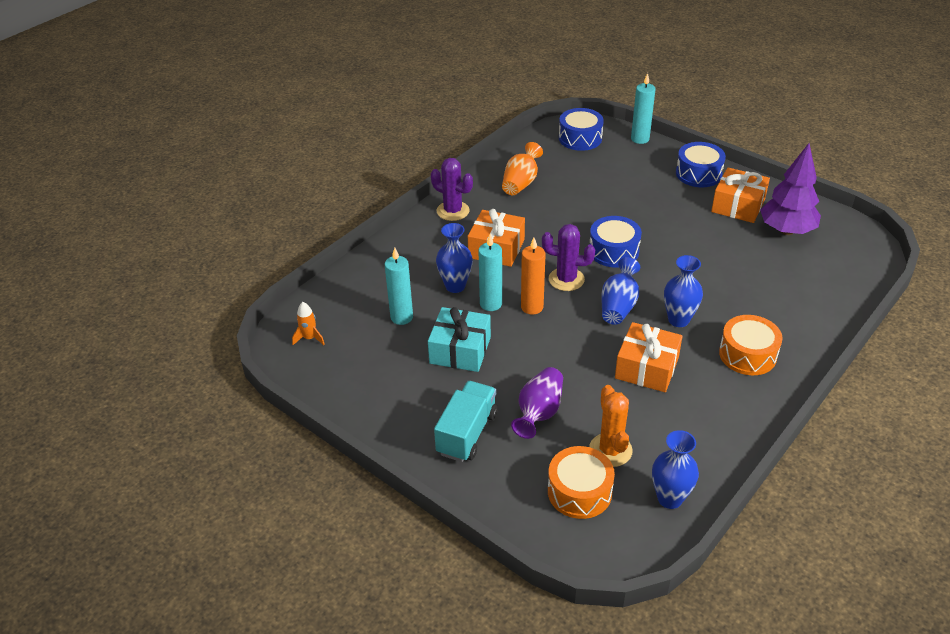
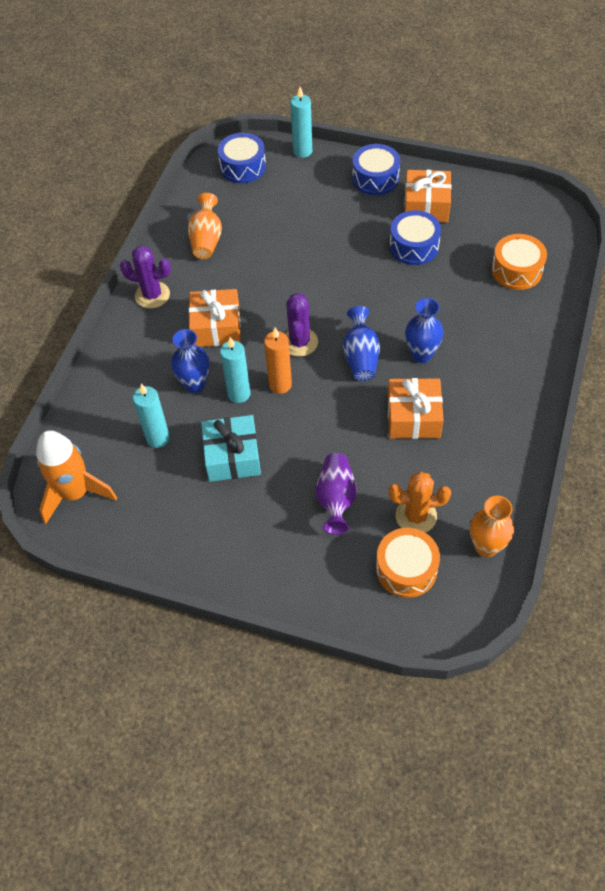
camera: 20 degrees left, 15 degrees up
orange rocket [292,302,325,345] -> orange rocket [36,430,117,524], size x2.20
turquoise truck [434,381,498,462] -> none
purple cactus [542,224,595,291] -> purple cactus turned 75 degrees counterclockwise [285,293,318,357]
orange cactus [589,385,633,467] -> orange cactus turned 60 degrees counterclockwise [388,471,451,533]
blue drum [590,216,642,267] -> blue drum moved to [390,210,441,265]
blue vase [652,430,699,509] -> orange vase [470,495,514,557]
orange drum [719,315,783,375] -> orange drum moved to [491,234,547,290]
purple tree [760,143,821,235] -> none

